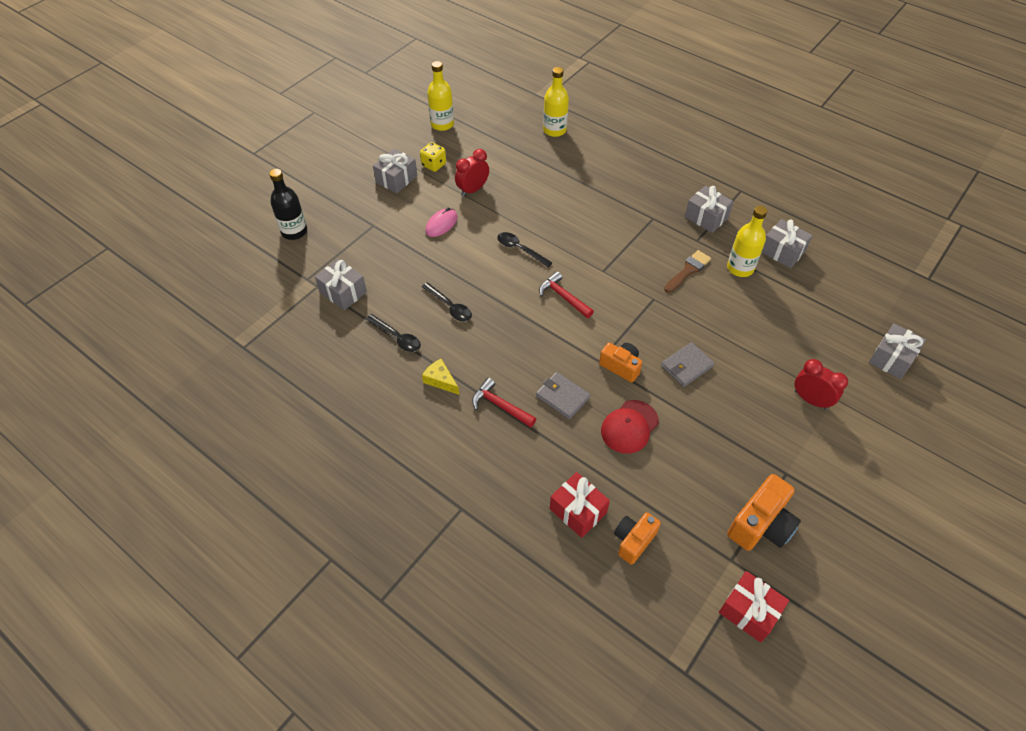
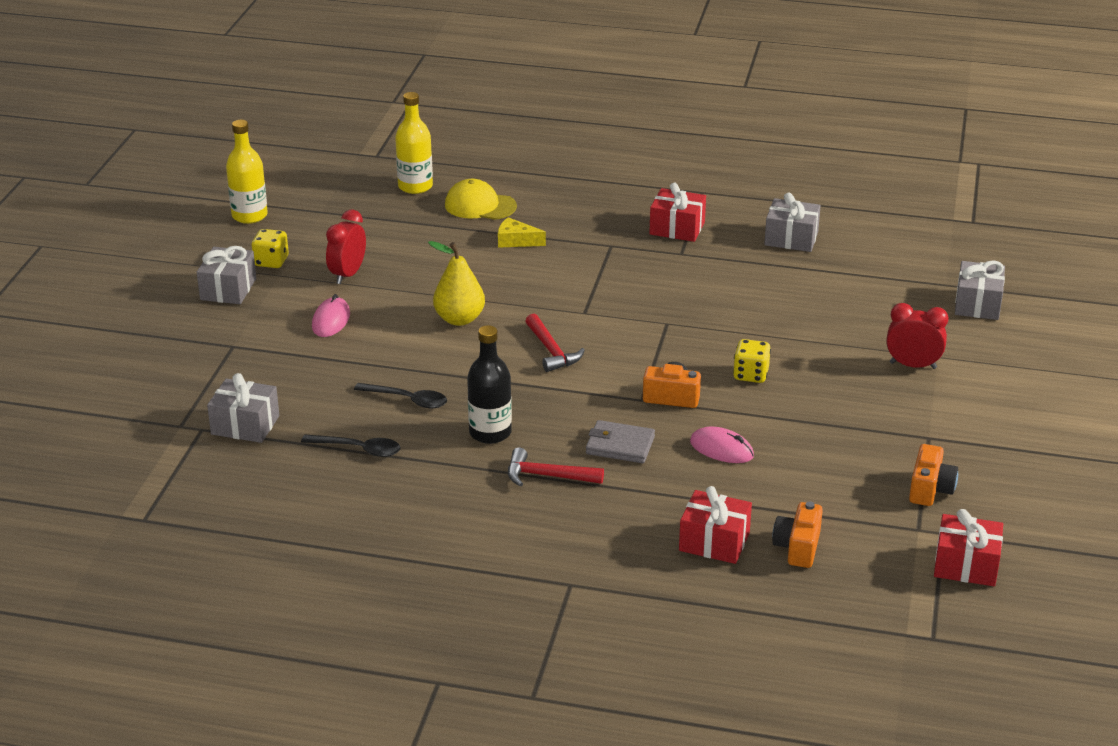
camera: 25 degrees left, 20 degrees down
black bottle [269,169,307,240] -> black bottle moved to [467,325,512,444]
yellow cheese [422,359,459,395] -> yellow cheese moved to [498,217,546,248]
black spoon [497,232,553,267] -> yellow pear [428,241,485,326]
red hammer [539,271,594,318] -> red hammer turned 135 degrees counterclockwise [525,314,585,372]
red cap [601,400,659,454] -> pink mouse [690,426,754,463]
grey wallet [661,342,715,387] -> yellow dice [733,339,771,383]
brown brush [664,250,711,293] -> none
grey gift [685,186,734,233] -> red gift [649,183,706,242]
yellow bottle [727,206,767,277] -> none
orange camera [727,474,801,551] -> orange camera [909,444,958,506], size x0.66
none -> yellow cap [445,179,517,220]

